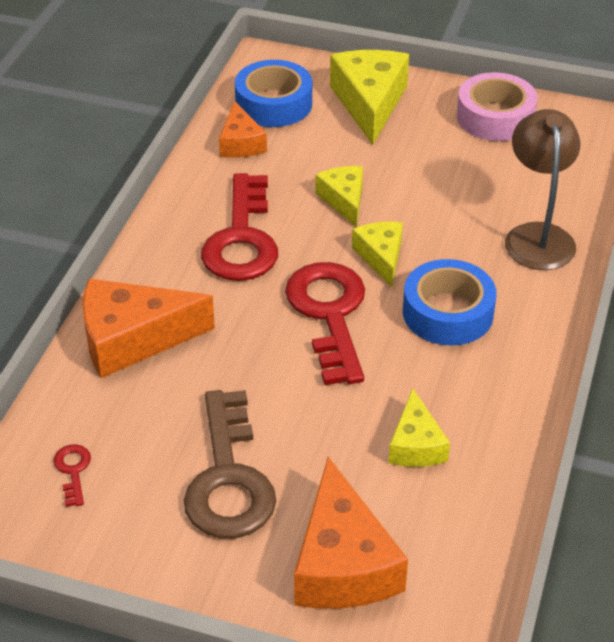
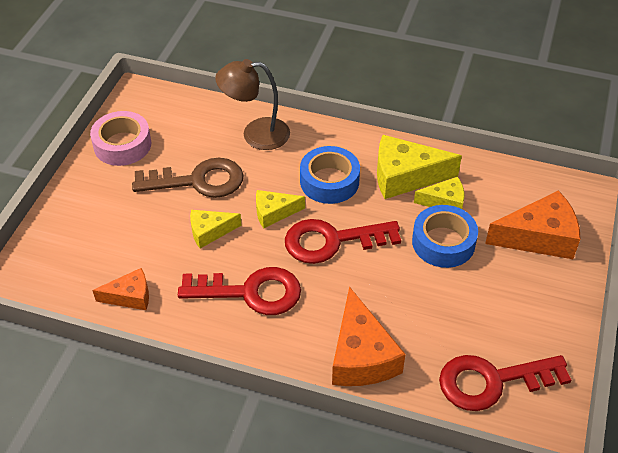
camera: 90 degrees left, 5 degrees up
red key [53,444,91,507] -> red key [439,355,571,411], size x2.41
brown key [184,390,276,538] -> brown key moved to [132,158,244,198]
blue tape [235,60,312,127] -> blue tape moved to [412,205,478,268]
yellow cheese [330,50,409,145] -> yellow cheese moved to [377,135,462,199]

